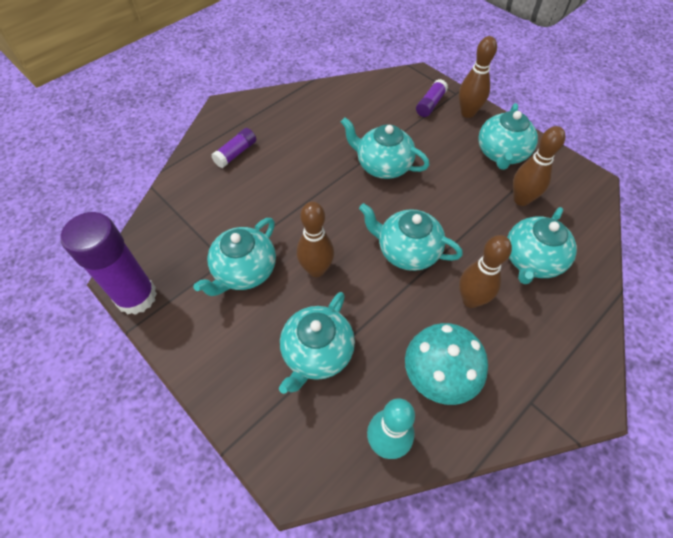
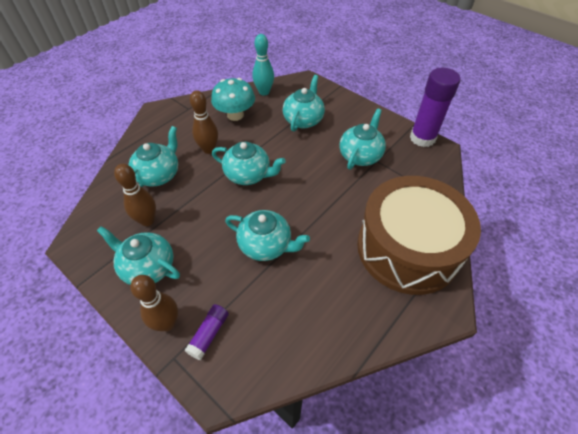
camera: 175 degrees right, 5 degrees down
purple glue stick [211,128,256,168] -> brown drum [357,176,481,295]
brown bowling pin [297,202,334,277] -> none
turquoise teapot [478,103,538,170] -> turquoise teapot turned 75 degrees counterclockwise [97,226,180,285]

